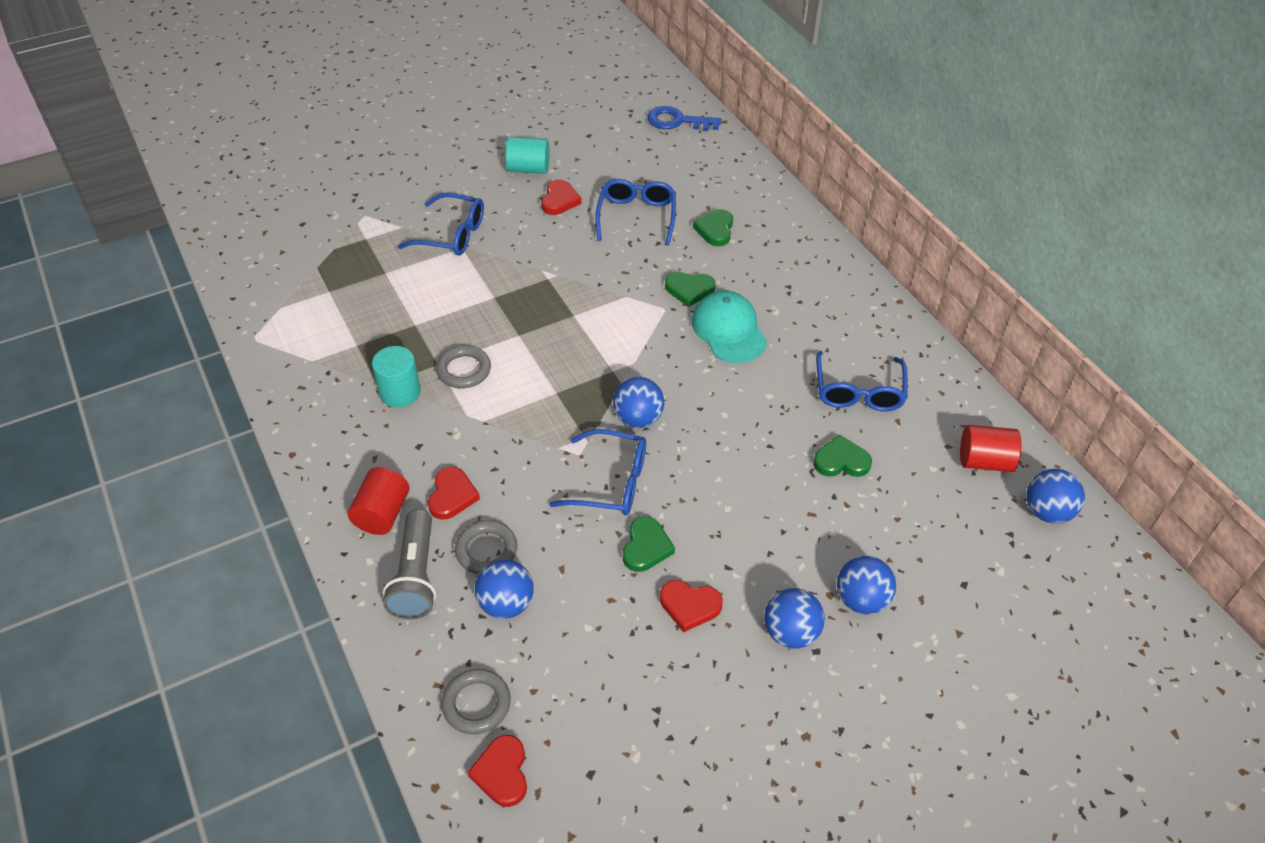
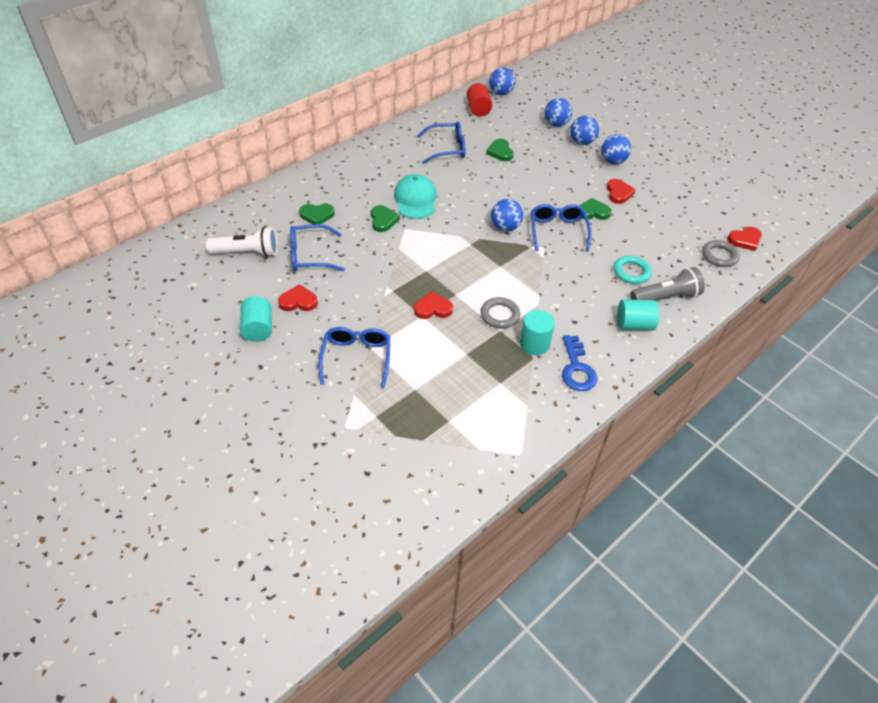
camera: 105 degrees left, 0 degrees up
red cylinder [348,467,409,535] -> turquoise cylinder [617,299,659,330]
red heart [428,467,480,520] -> red heart moved to [414,291,453,319]
grey ring [455,520,517,574] -> turquoise ring [614,256,652,284]
blue ball [475,559,533,619] -> blue ball moved to [544,98,572,127]
blue key [647,106,721,131] -> blue key moved to [562,335,597,391]
turquoise cap [692,291,767,363] -> turquoise cap turned 120 degrees clockwise [394,174,437,219]
none -> white flashlight [206,227,278,257]

